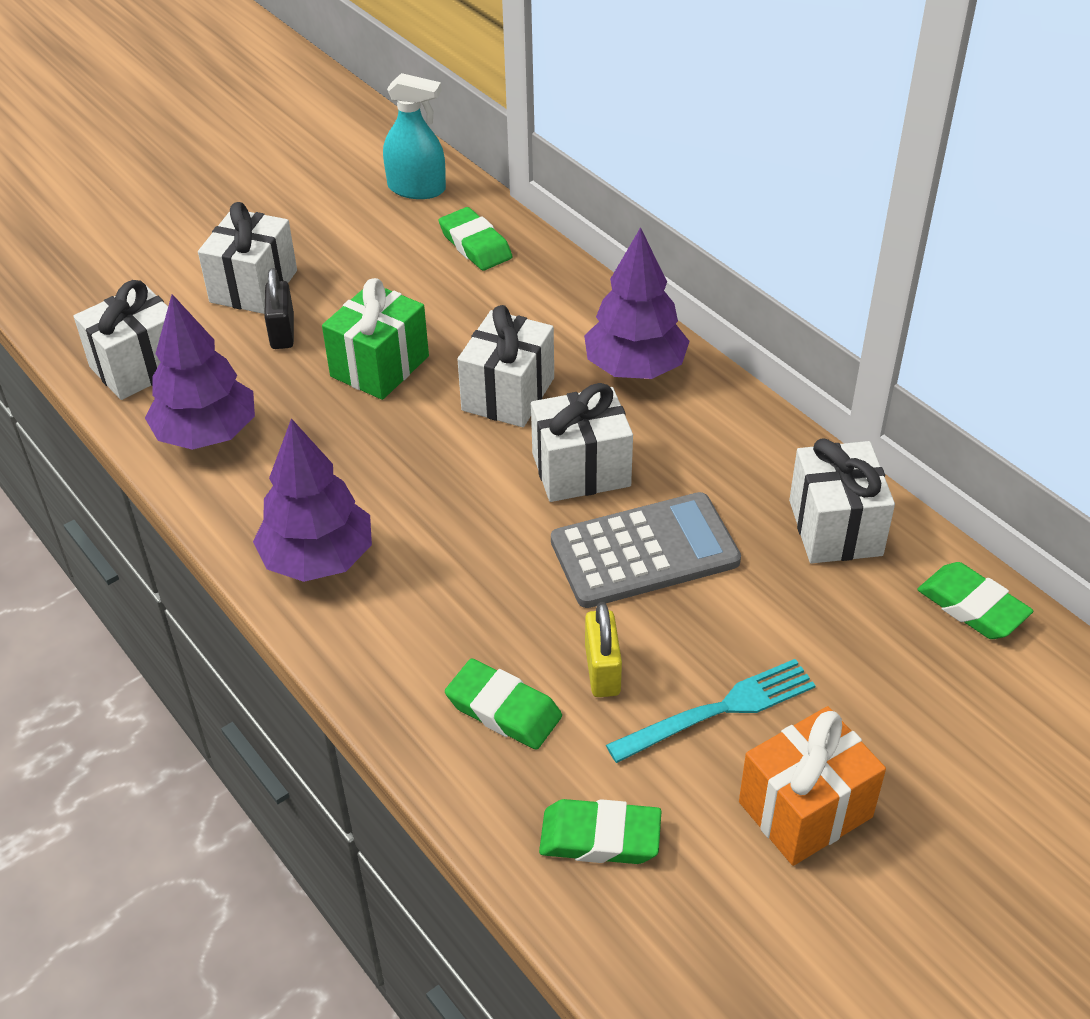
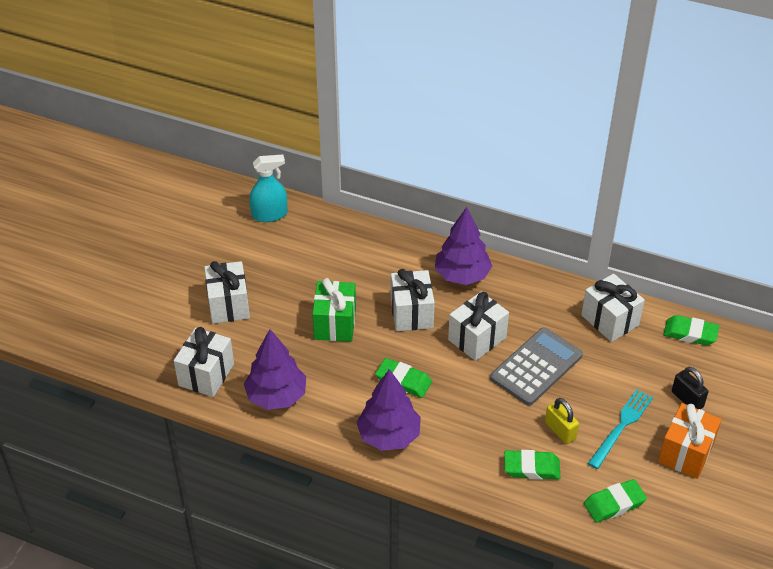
camera: 30 degrees left, 0 degrees up
black padlock [264,268,294,349] -> black padlock moved to [672,367,708,409]
green eraser [439,207,513,271] -> green eraser moved to [375,358,432,398]

